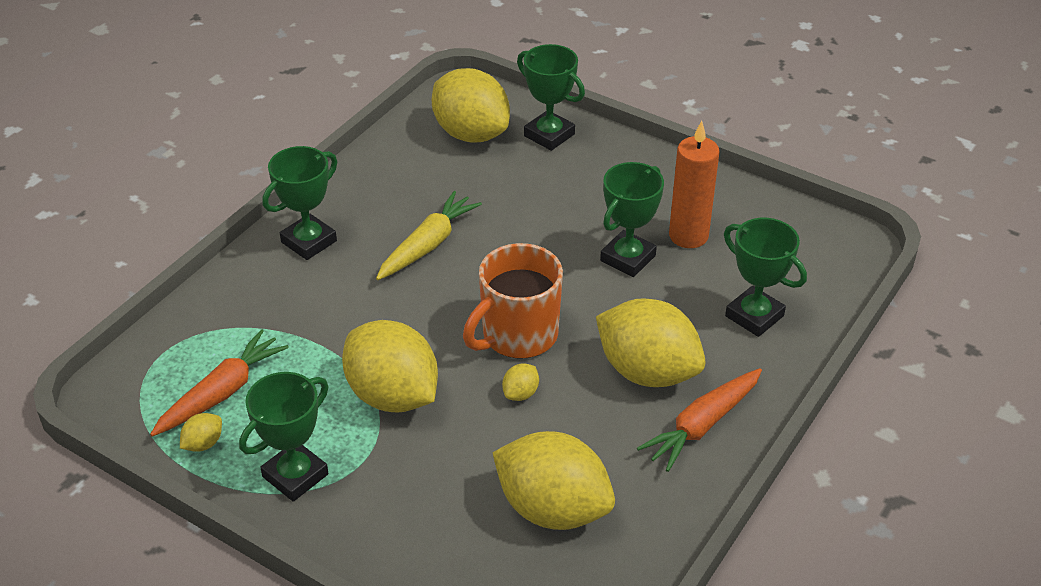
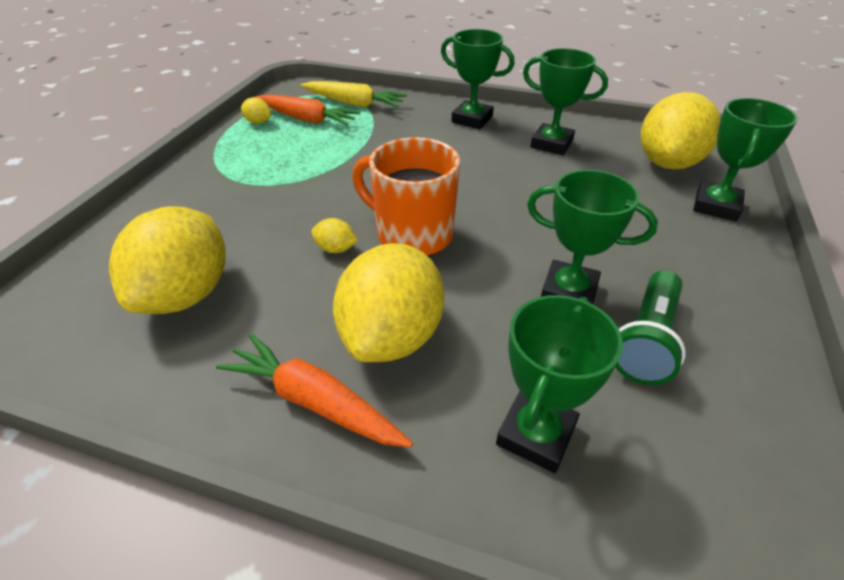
camera: 75 degrees right, 0 degrees up
green trophy [239,372,328,502] -> green trophy moved to [523,48,608,155]
yellow lemon [342,320,438,413] -> none
yellow carrot [376,191,482,280] -> yellow carrot moved to [301,81,407,107]
orange candle [669,121,720,248] -> green flashlight [616,270,686,385]

